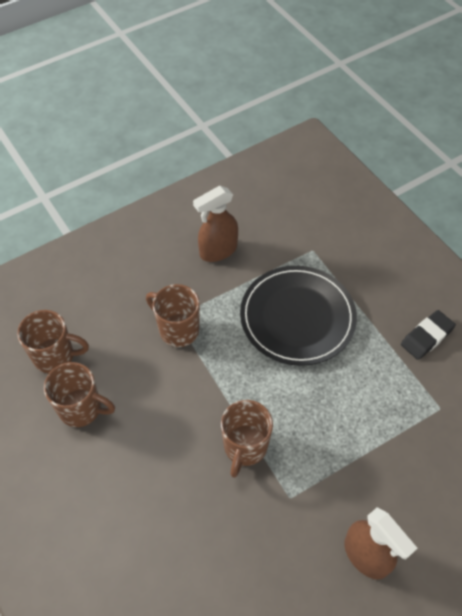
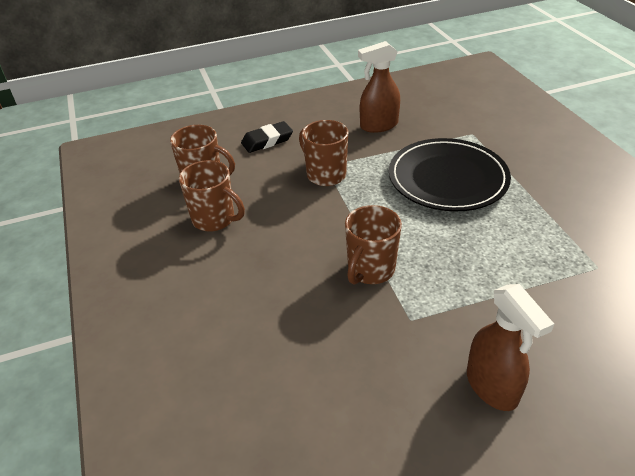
camera: 15 degrees right, 15 degrees down
black eraser [401,310,456,360] -> black eraser moved to [241,121,293,153]

